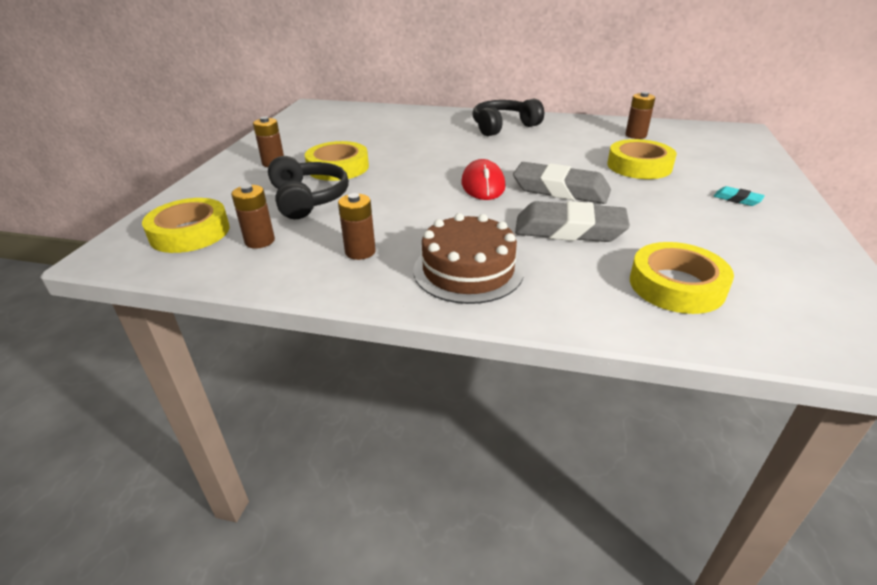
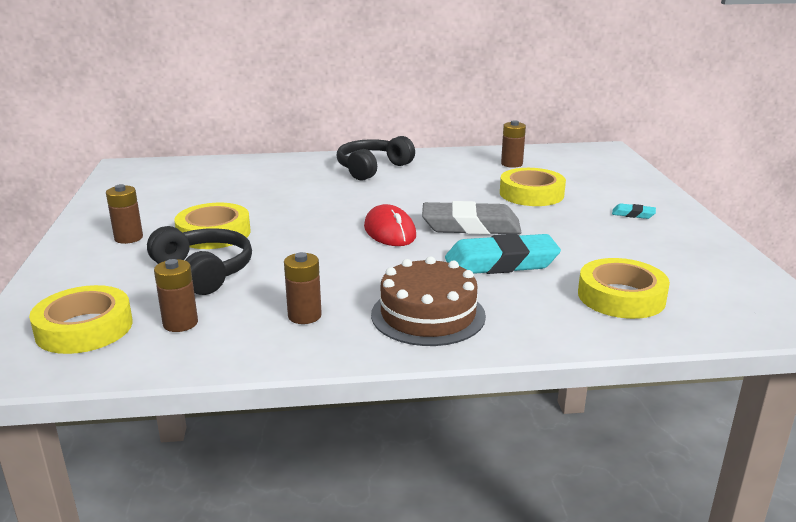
camera: 20 degrees left, 10 degrees down
grey eraser [515,201,630,242] -> turquoise eraser [445,234,561,274]

